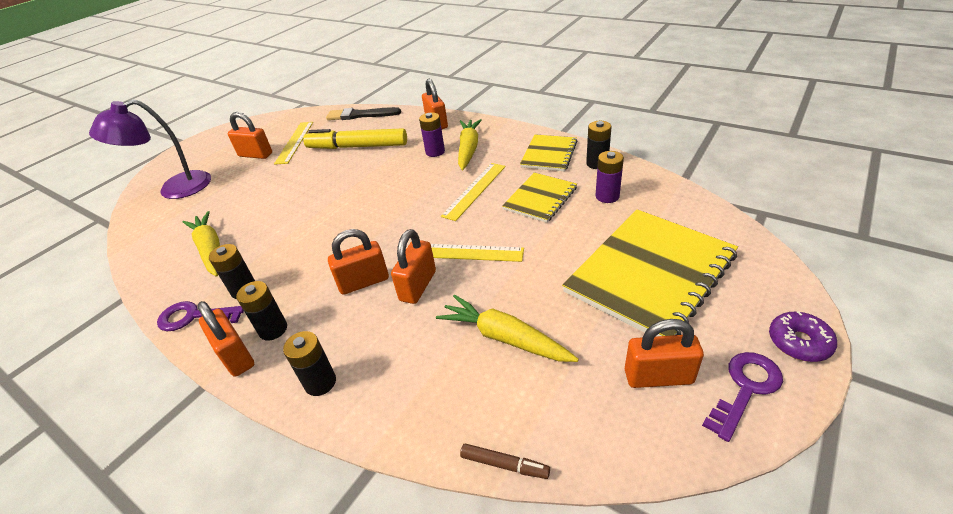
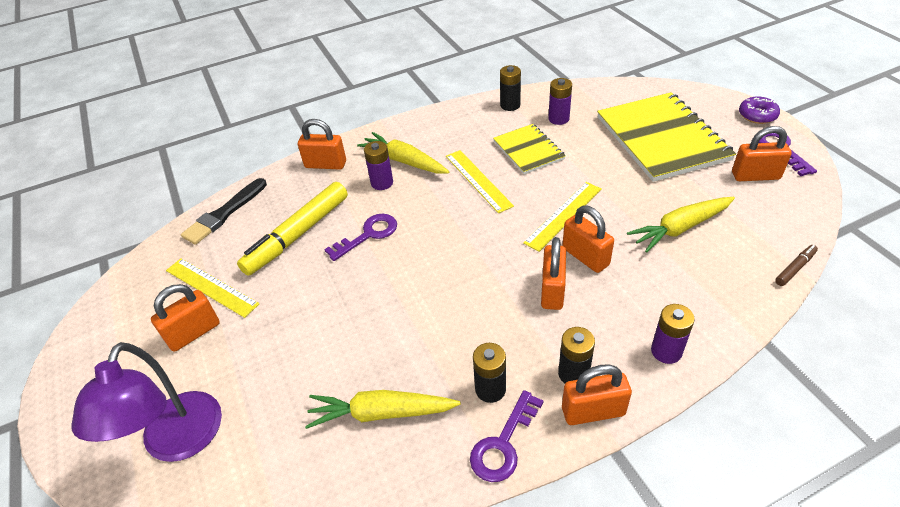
camera: 60 degrees left, 5 degrees up
black battery [283,331,336,396] -> purple battery [651,304,695,364]
yellow notebook [520,134,577,171] -> none
orange padlock [625,319,704,388] -> orange padlock turned 60 degrees clockwise [732,126,792,181]
none -> purple key [324,214,397,261]

